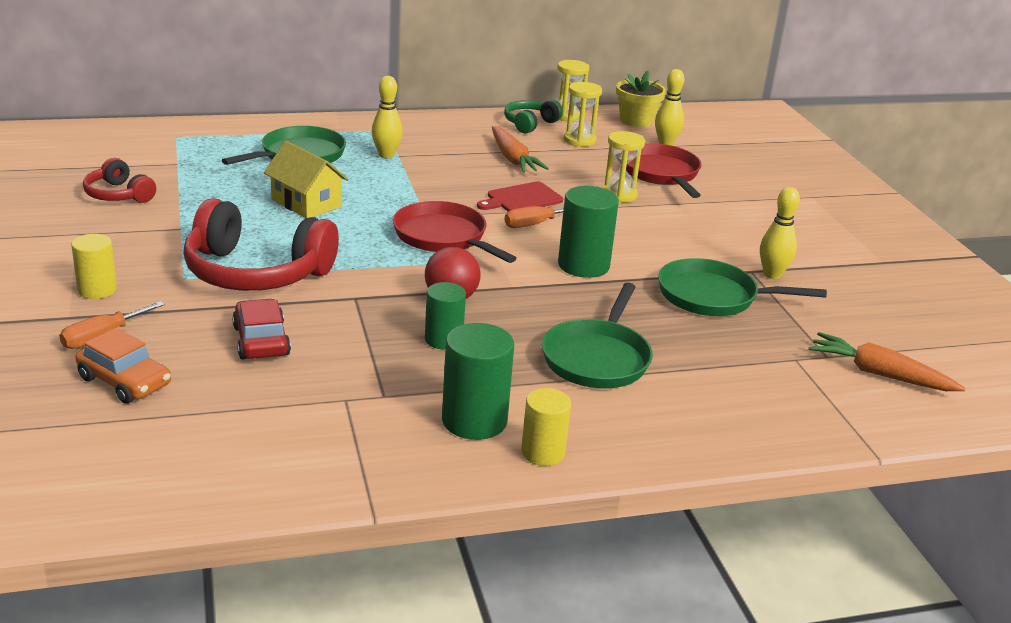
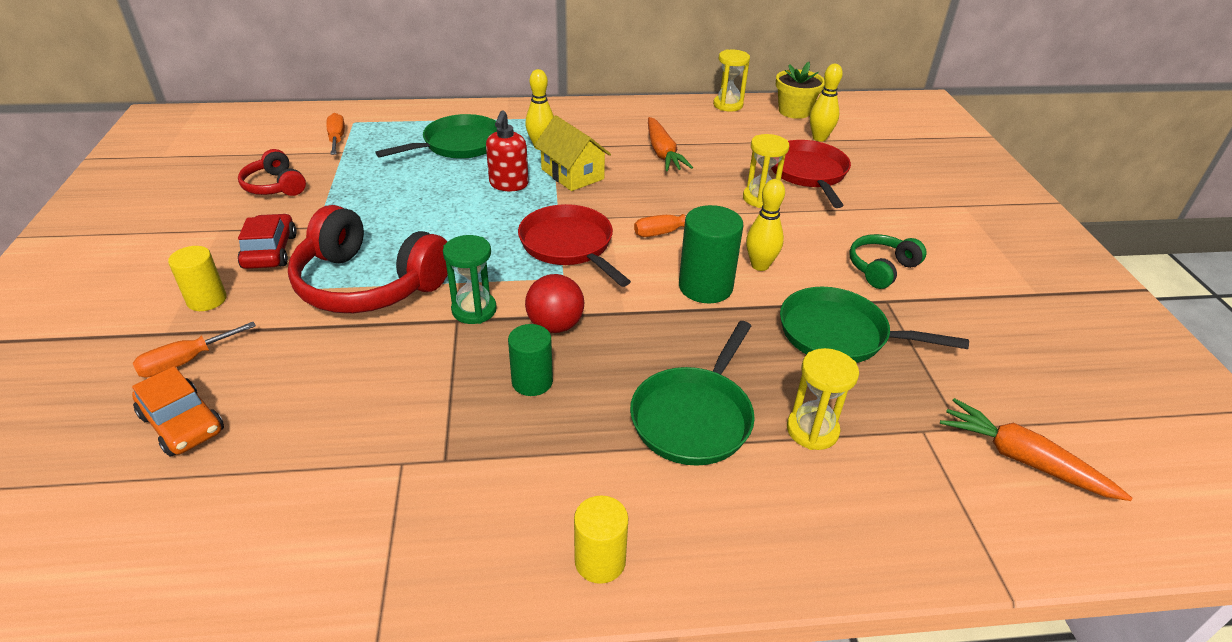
camera: 10 degrees right, 10 degrees up
red car [232,299,291,359] -> red car moved to [238,214,297,269]
yellow house [264,141,349,218] -> yellow house moved to [534,115,611,191]
green cylinder [442,323,514,440] -> none
red cutting board [477,181,563,211] -> none
green headphones [504,100,563,134] -> green headphones moved to [849,234,927,289]
yellow hourglass [564,82,602,147] -> yellow hourglass moved to [787,348,859,450]
yellow bowling pin [760,187,800,279] -> yellow bowling pin moved to [746,179,785,271]
none -> orange screwdriver [326,113,345,155]
none -> green hourglass [443,235,497,324]
none -> red soap dispenser [486,110,529,191]

